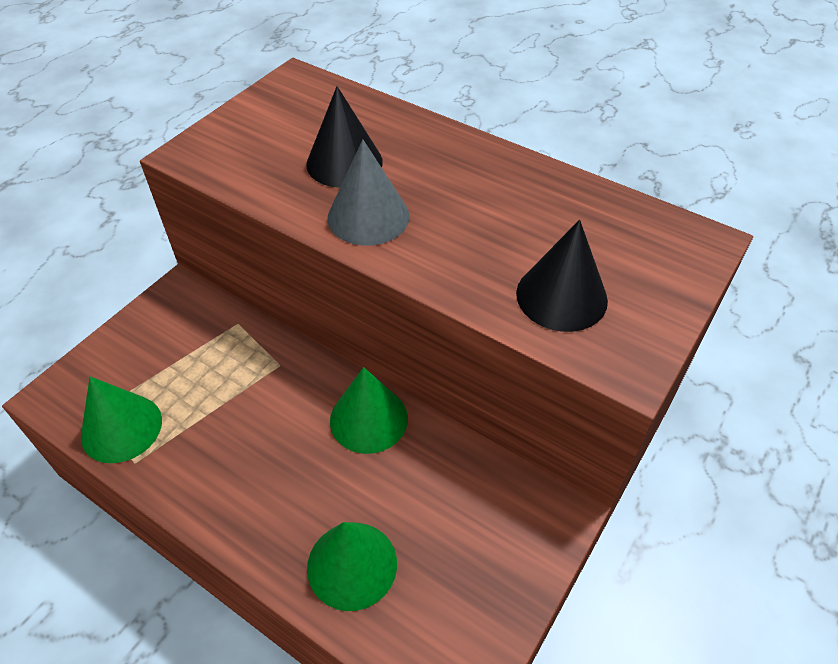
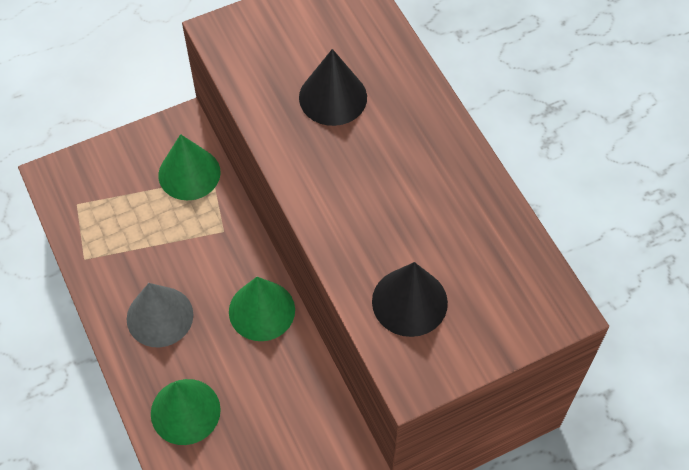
camera: 30 degrees right, 10 degrees up
green cone [81,376,162,463] -> green cone moved to [158,134,221,201]
grey cone [327,139,409,246] -> grey cone moved to [127,283,194,347]

